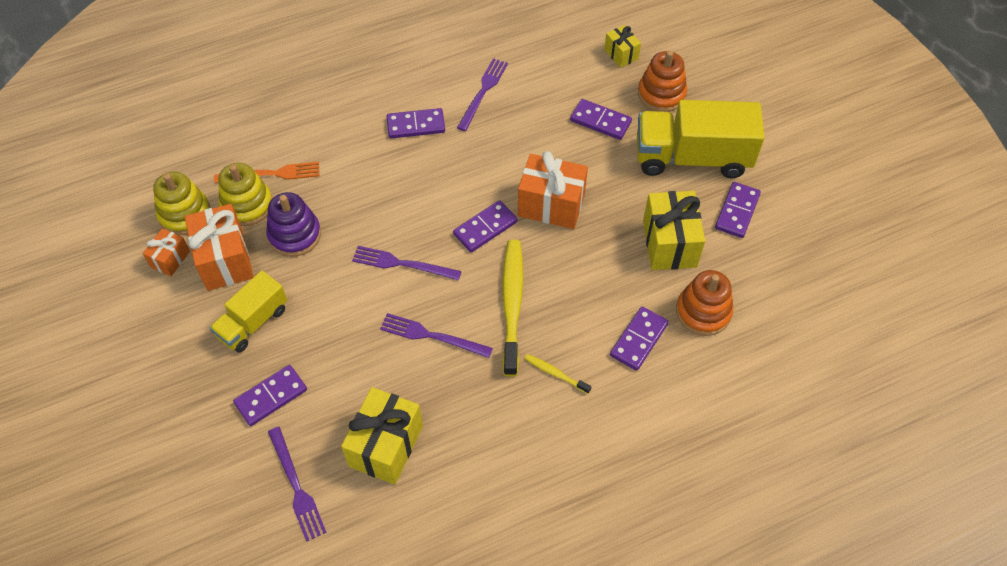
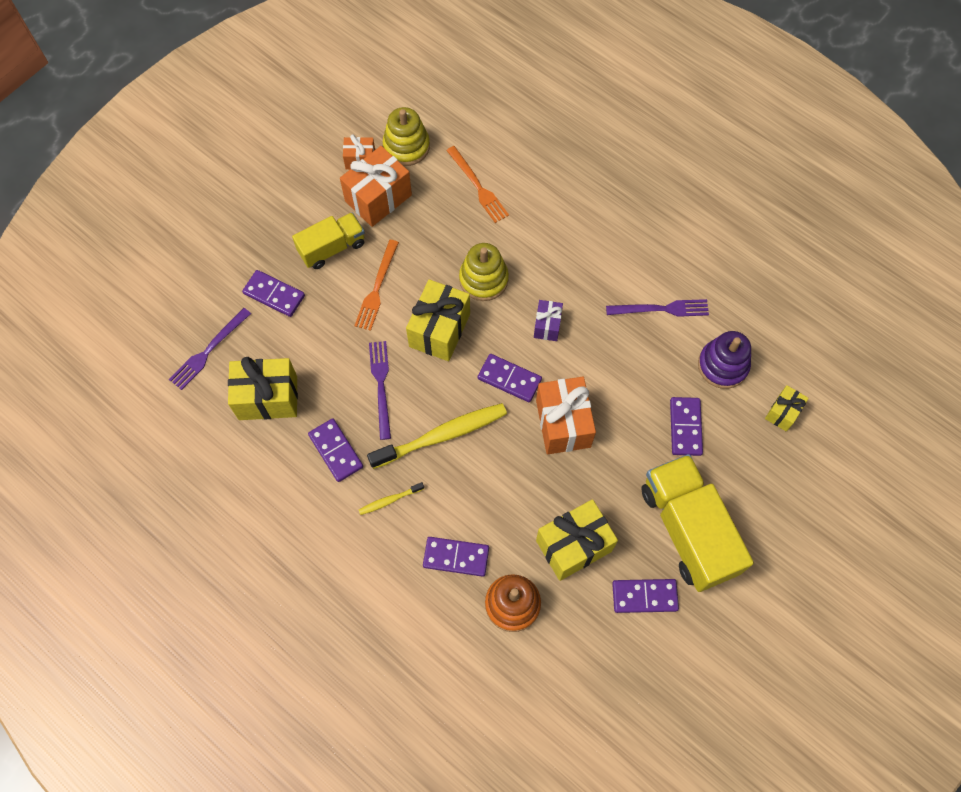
camera: 65 degrees right, 10 degrees up
yellow truck [209,270,287,353] -> yellow truck turned 135 degrees clockwise [292,212,365,269]
yellow stacking toy [219,163,272,226] -> yellow stacking toy moved to [459,243,509,301]
purple stacking toy [266,192,321,257] -> purple stacking toy moved to [698,331,751,389]
purple fork [352,246,462,281] -> yellow gift [406,279,470,361]
purple domino [386,108,445,139] -> purple domino moved to [308,418,363,482]
yellow toothbrush [525,354,591,394] -> yellow toothbrush turned 120 degrees counterclockwise [359,482,424,515]
orange stacking toy [638,51,687,112] -> none
none -> orange fork [354,240,399,331]
none -> purple gift [534,300,563,341]

